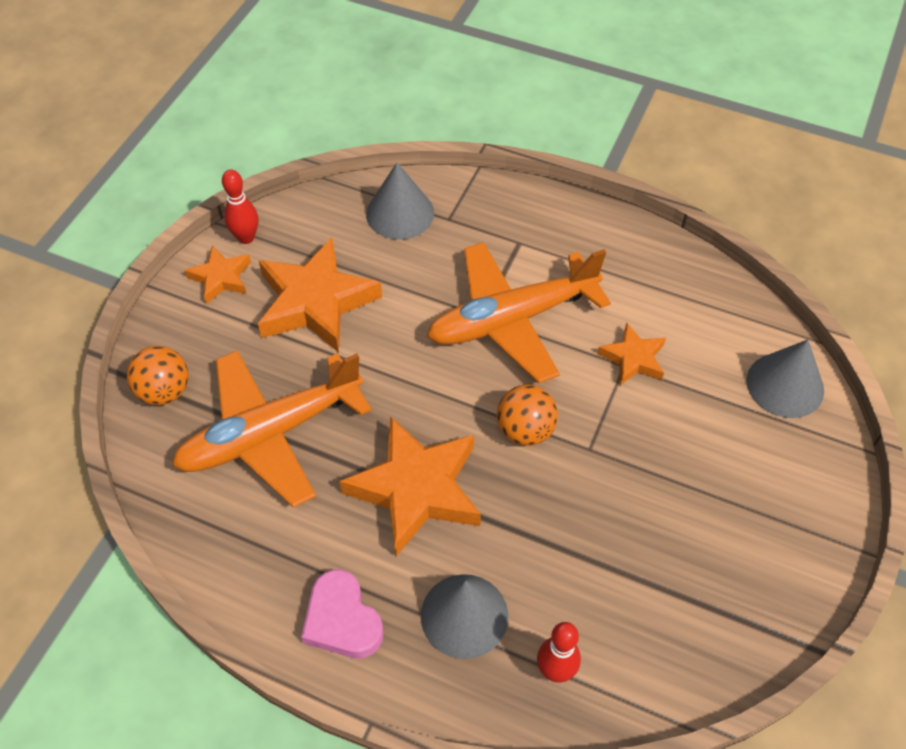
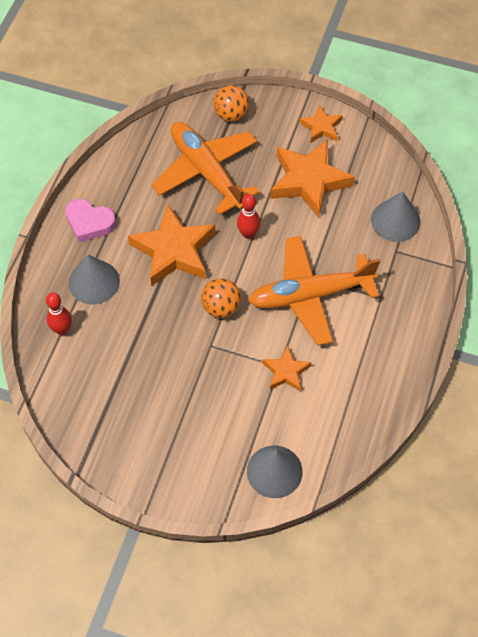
camera: 85 degrees right, 5 degrees up
red bowling pin [222,169,258,244] -> red bowling pin moved to [237,194,261,239]
pink heart [301,570,384,658] -> pink heart turned 120 degrees counterclockwise [65,199,116,242]
orange plane [427,242,611,383] -> orange plane turned 75 degrees counterclockwise [248,236,380,346]

